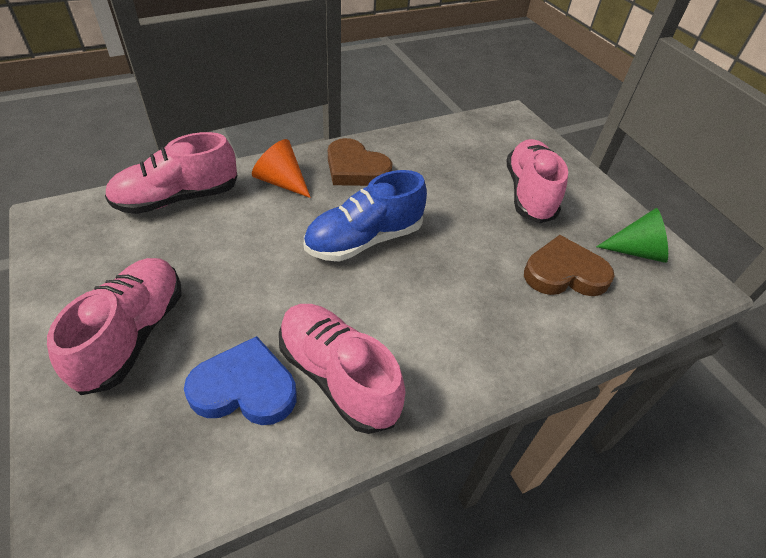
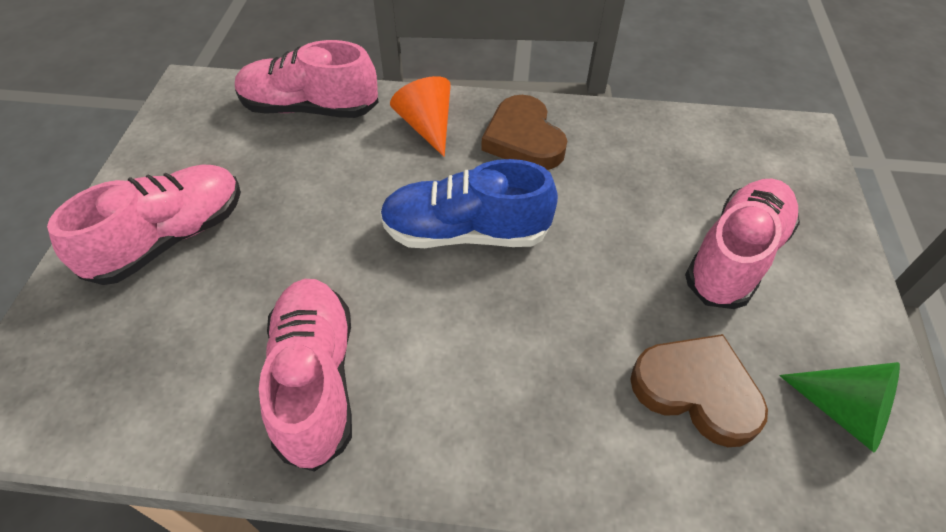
camera: 35 degrees right, 5 degrees up
blue heart [184,336,297,425] -> none

